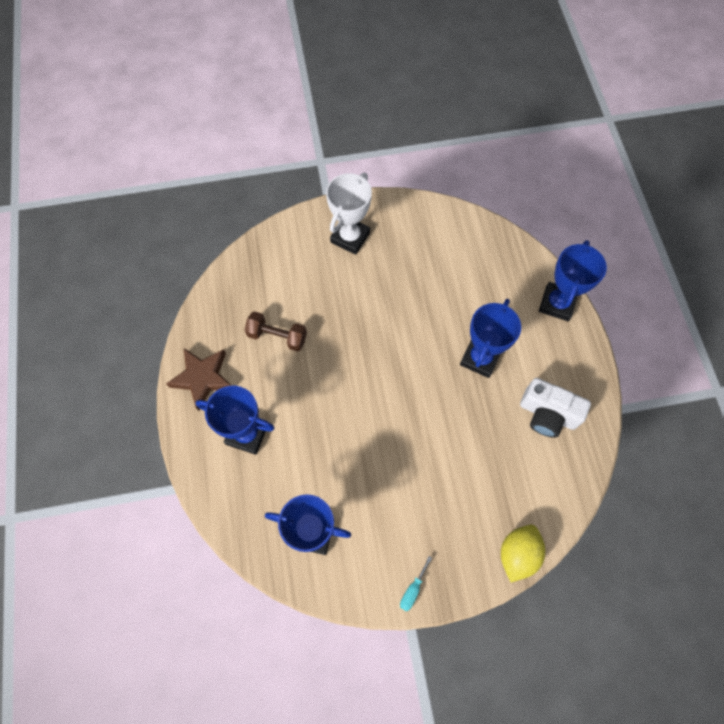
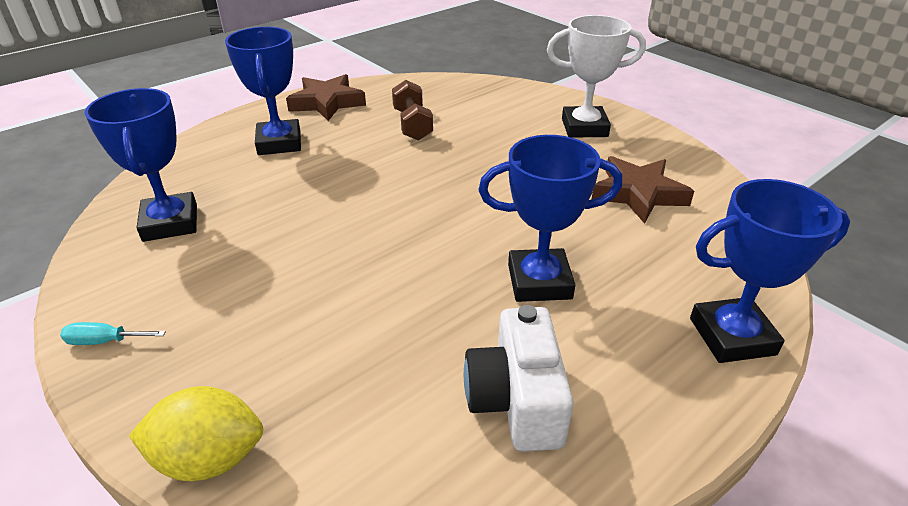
camera: 60 degrees right, 30 degrees down
none -> brown star [592,156,694,224]

